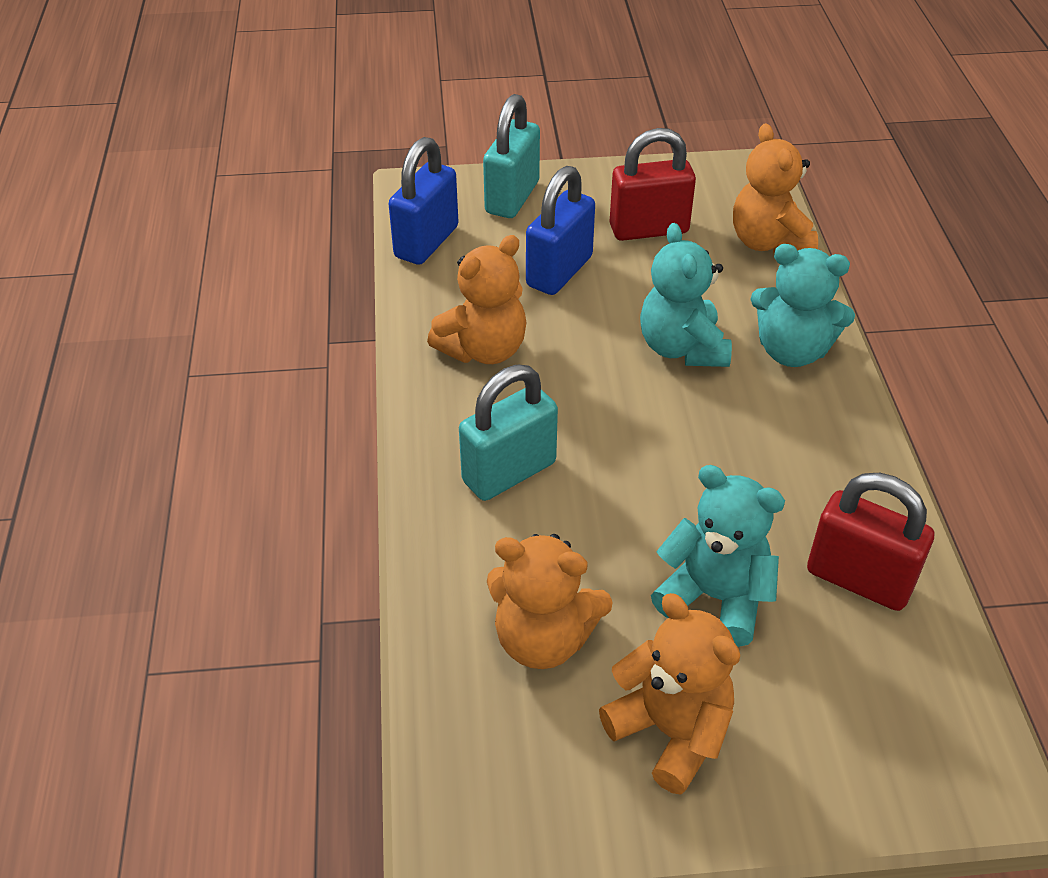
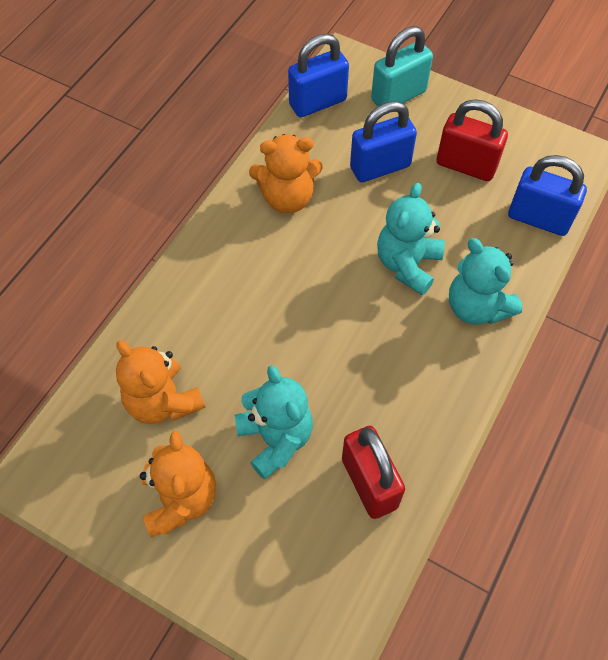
camera: 35 degrees right, 15 degrees up
turquoise padlock [459,365,558,501] -> none
orange teddy bear [733,123,818,254] -> blue padlock [508,155,587,236]

